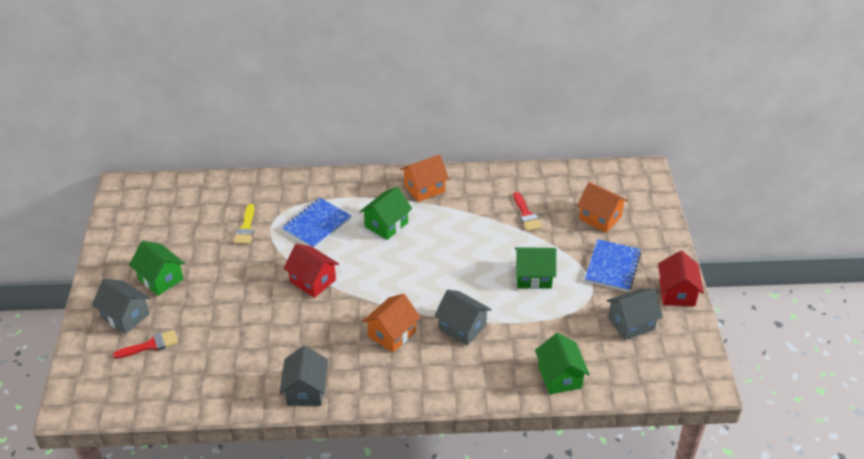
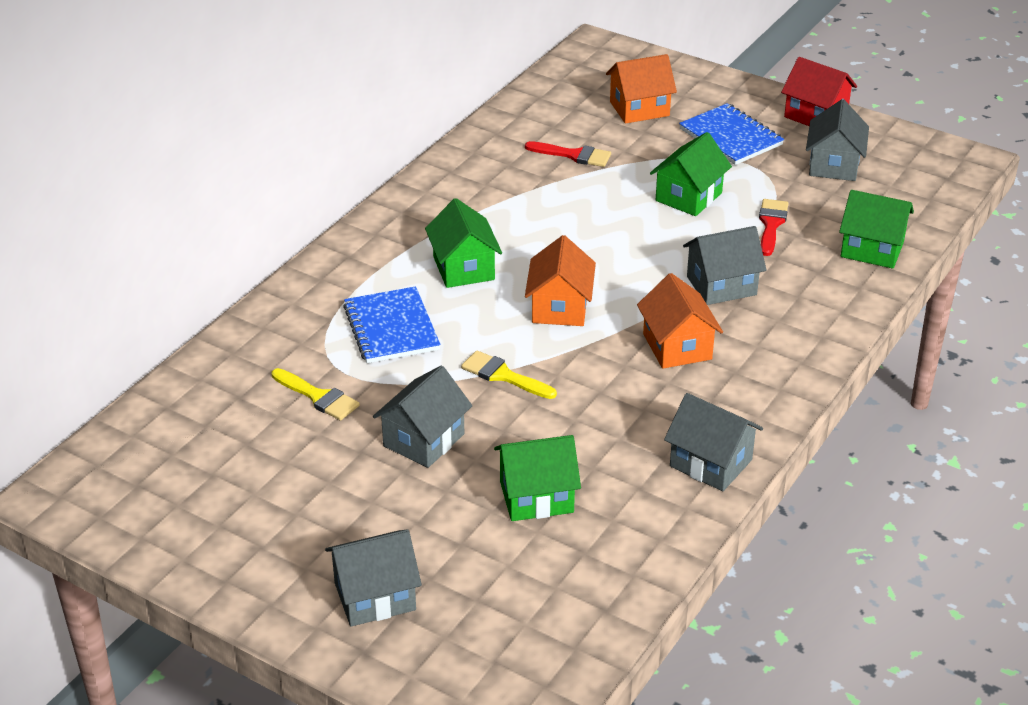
camera: 55 degrees left, 5 degrees down
red brush [113,330,178,359] -> red brush moved to [759,199,788,256]
green house [129,241,185,296] -> green house moved to [494,435,581,521]
red house [283,244,339,298] -> yellow brush [461,351,557,399]
orange house [400,154,449,202] -> orange house moved to [525,235,596,326]
none -> grey house [373,366,472,468]

